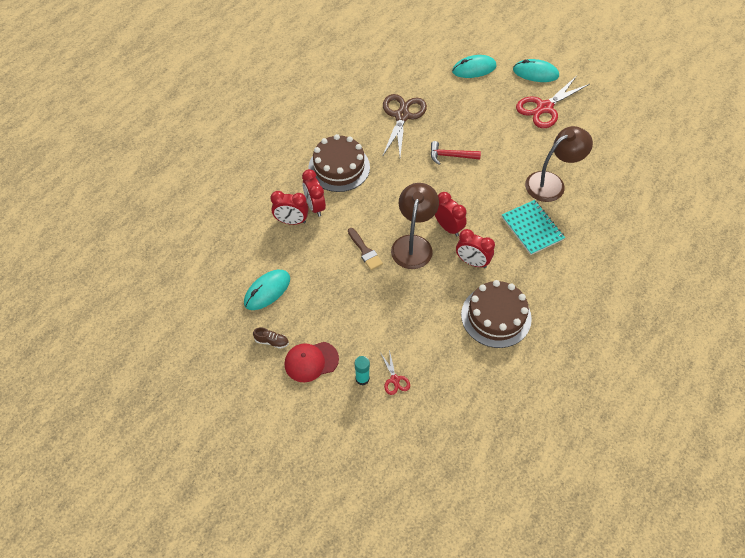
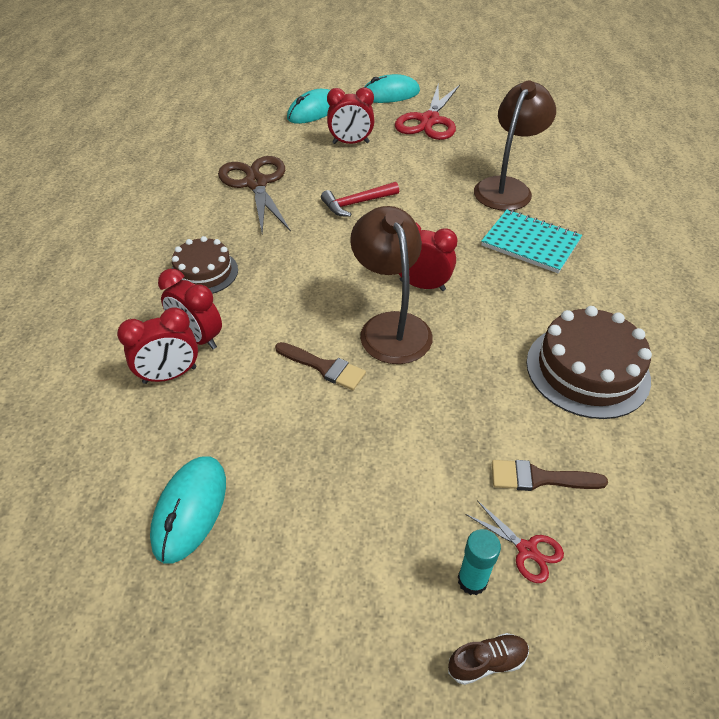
camera: 30 degrees left, 10 degrees down
brown shoe [253,327,289,349] -> brown shoe moved to [448,633,529,685]
red cap [284,342,339,383] -> none
brown cake [308,134,370,192] -> brown cake [171,236,238,294], size x0.65
red clock [456,229,495,268] -> red clock moved to [327,87,374,144]
none -> brown brush [492,460,608,491]

